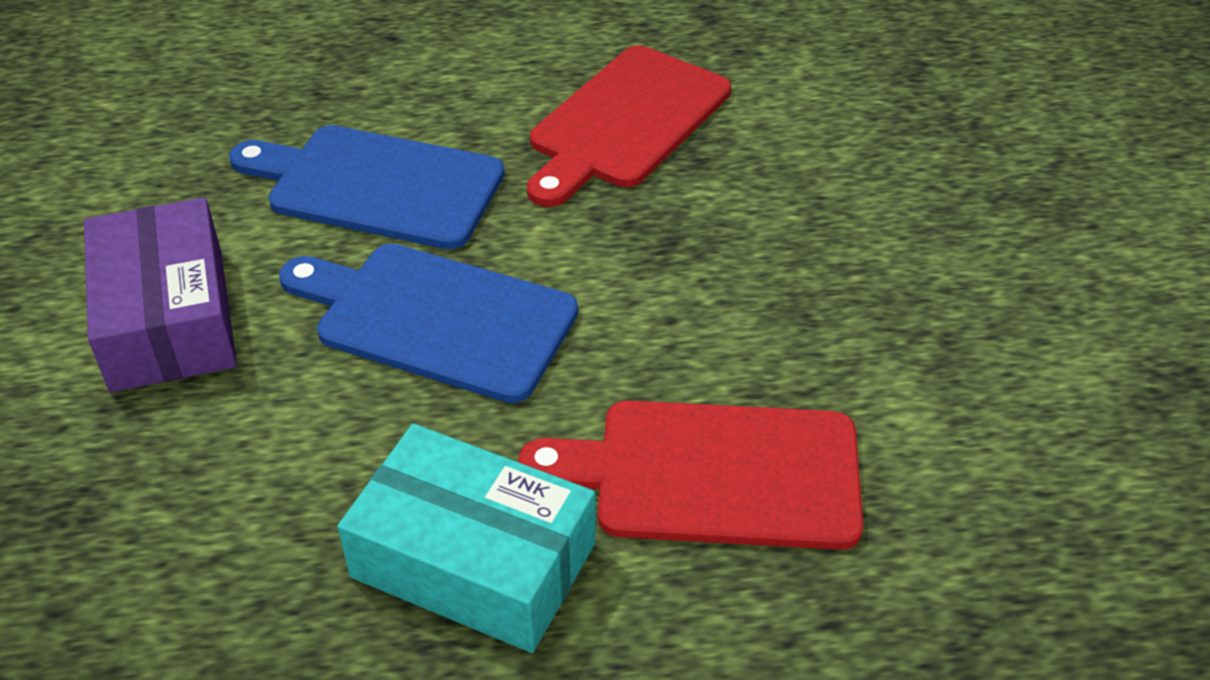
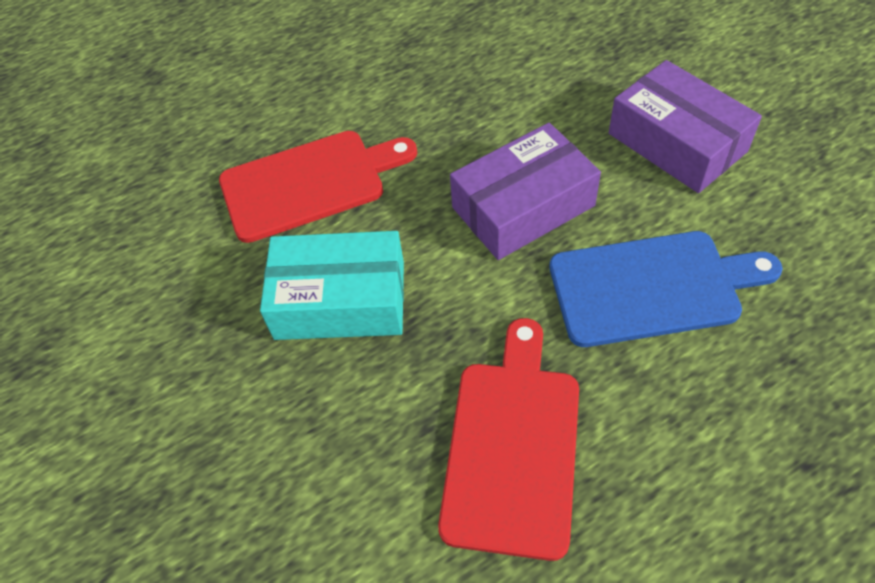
camera: 160 degrees right, 10 degrees up
blue cutting board [279,244,578,403] -> purple box [450,123,601,260]
turquoise box [337,424,596,653] -> turquoise box moved to [260,231,404,340]

